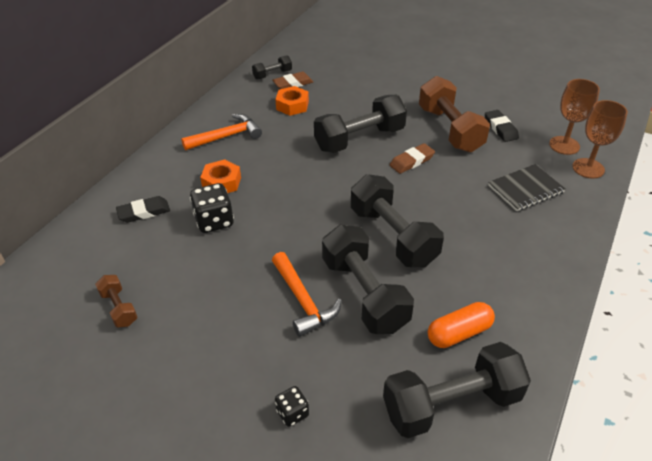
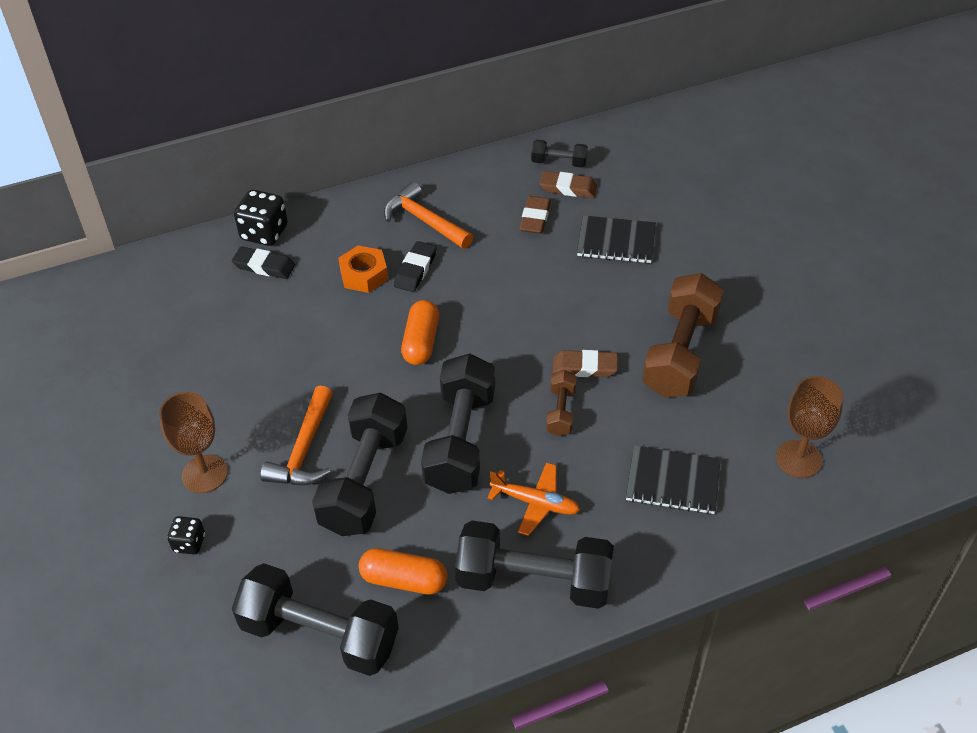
camera: 40 degrees right, 5 degrees up
brown dumbbell [95,275,137,327] -> brown dumbbell moved to [546,370,577,436]
orange hammer [181,114,262,150] -> orange hammer turned 150 degrees counterclockwise [384,182,473,249]
black dice [190,183,234,233] -> black dice moved to [234,190,288,246]
orange nut [275,86,309,116] -> brown eraser [519,196,551,234]
black dumbbell [314,95,407,153] -> black dumbbell moved to [455,520,614,609]
black eraser [485,110,519,142] -> black eraser moved to [394,241,437,292]
brown goblet [572,100,628,179] -> brown goblet moved to [159,392,228,493]
none -> orange capsule [401,300,439,365]
none -> orange plane [487,462,580,536]
none -> black notebook [577,215,656,264]

